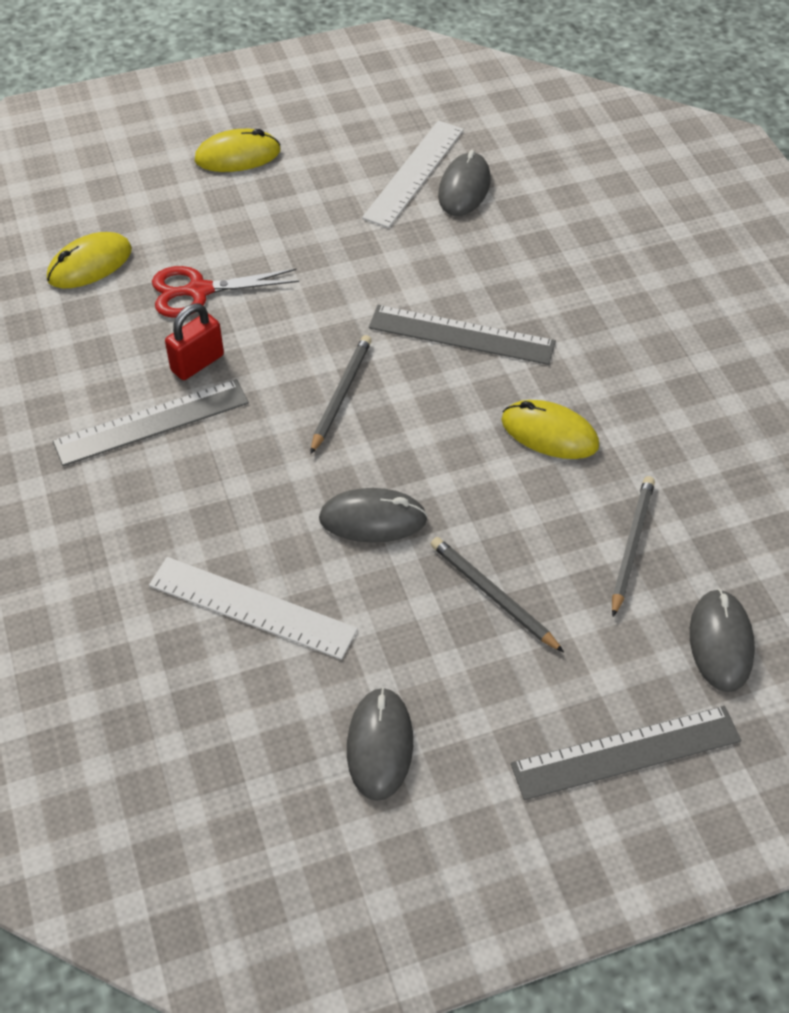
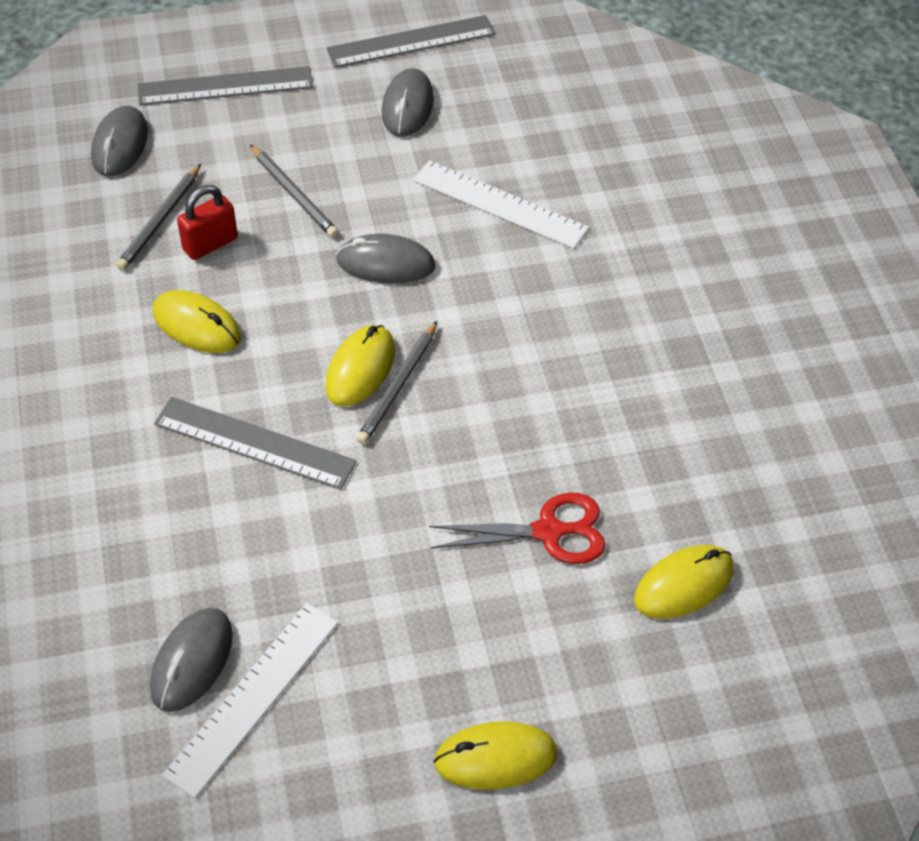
camera: 175 degrees left, 0 degrees up
grey ruler [53,379,249,466] -> grey ruler moved to [327,15,496,68]
red padlock [165,303,224,380] -> red padlock moved to [177,185,238,260]
none -> yellow mouse [325,325,395,407]

